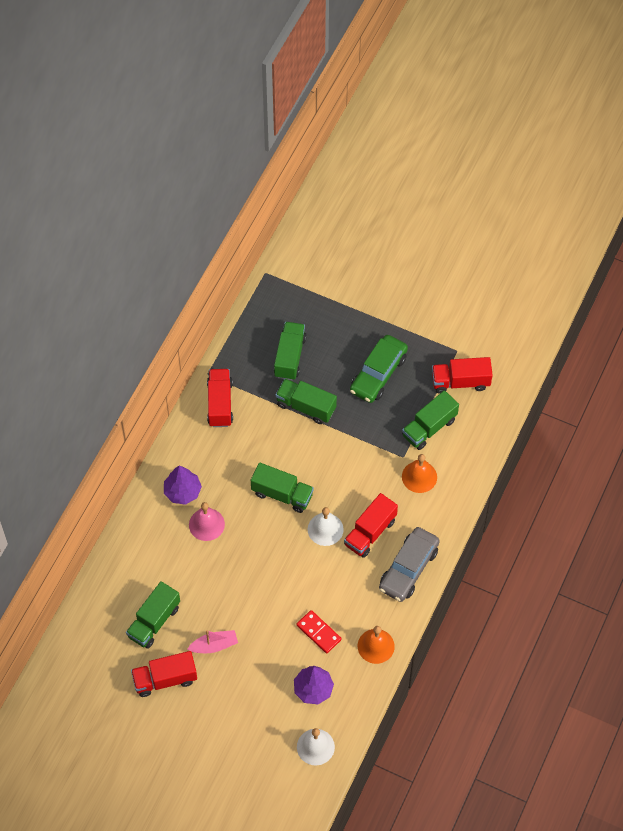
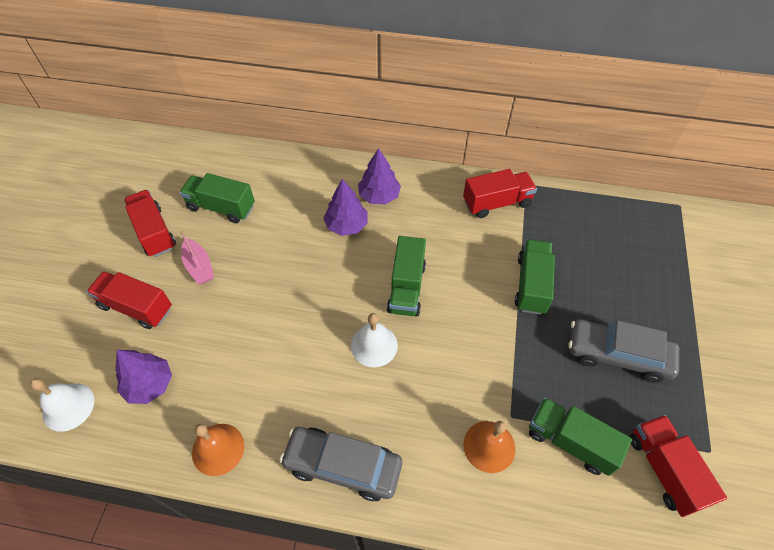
camera: 75 degrees right, 5 degrees down
pink bell [189,502,225,541] -> purple tree [323,179,368,236]
green truck [274,322,307,380] -> none
red domino [296,610,342,654] -> none
red truck [344,493,398,558] -> red truck moved to [87,271,172,329]
green car [350,335,408,403] -> grey car [568,319,679,383]

